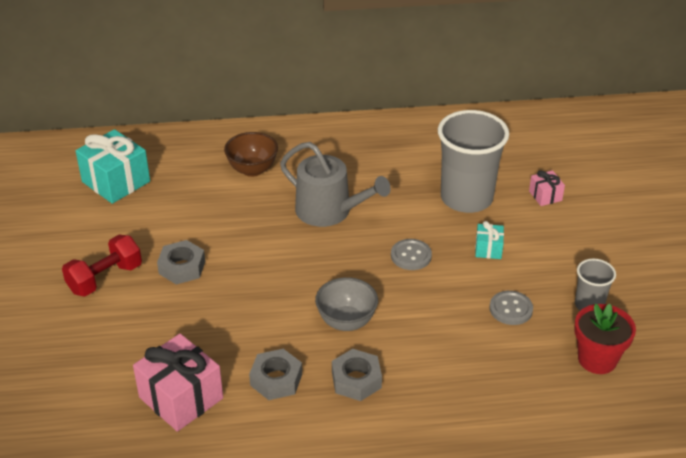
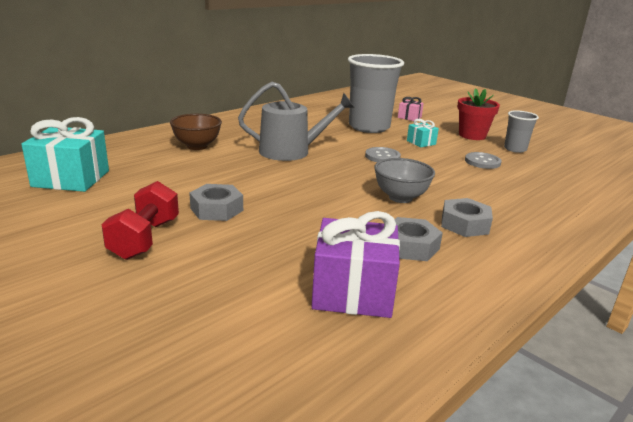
camera: 40 degrees left, 15 degrees down
pink gift [133,334,223,432] -> purple gift [311,211,400,318]
red flower pot [574,304,636,374] -> red flower pot moved to [457,88,500,140]

